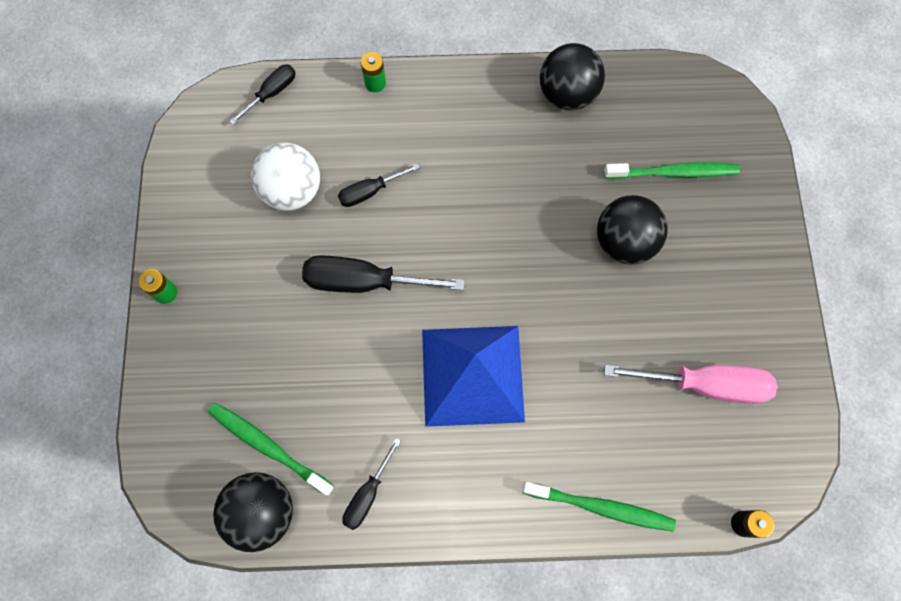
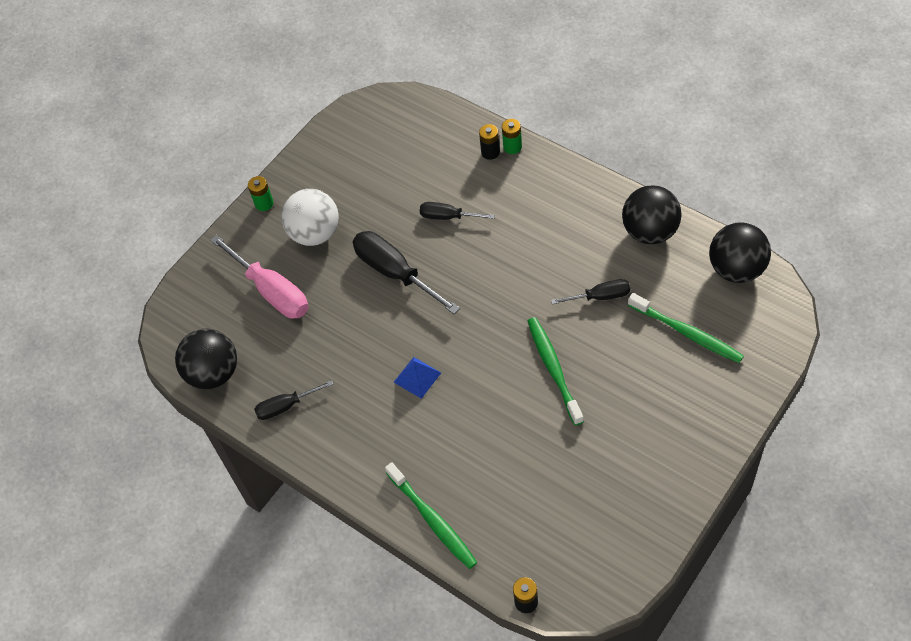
camera: 45 degrees right, 15 degrees down
green toothbrush [208,403,334,496] -> green toothbrush moved to [528,317,584,426]
black screwdriver [229,65,295,125] -> black screwdriver moved to [551,279,630,304]
white ball [251,143,320,211] -> white ball moved to [281,189,339,246]
blue pyramid [422,326,525,427] -> blue pyramid [394,357,441,399], size x0.41
black ball [597,195,668,264] -> black ball moved to [709,222,771,283]
pink screwdriver [604,365,777,404] -> pink screwdriver moved to [210,235,309,319]
none -> black battery [479,124,500,160]

